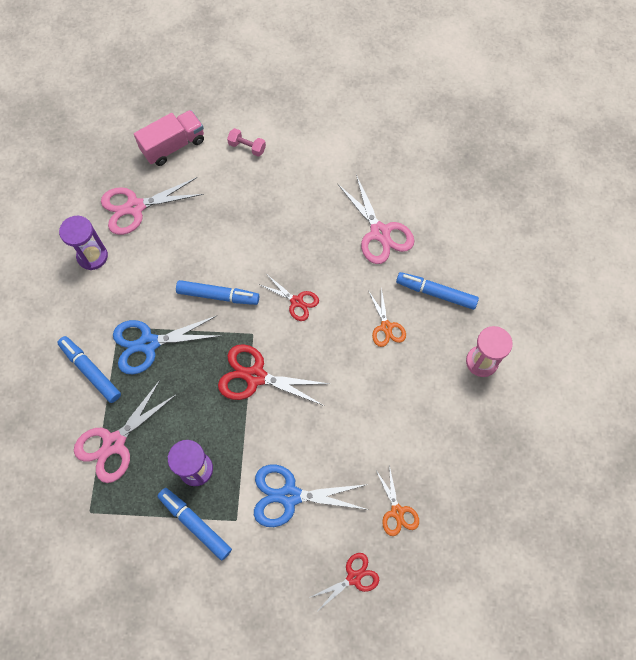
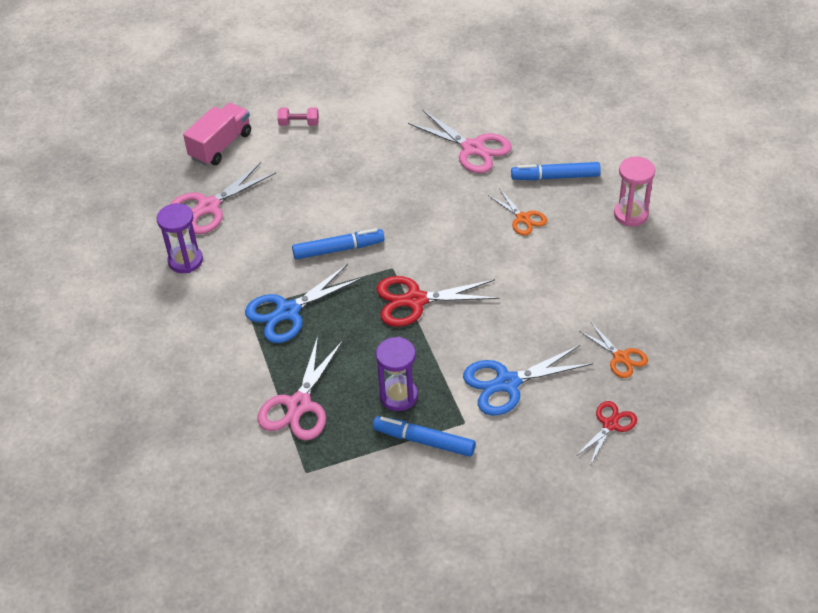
camera: 20 degrees left, 20 degrees down
blue marker [57,336,121,403] -> none
red scissors [258,276,319,321] -> none

